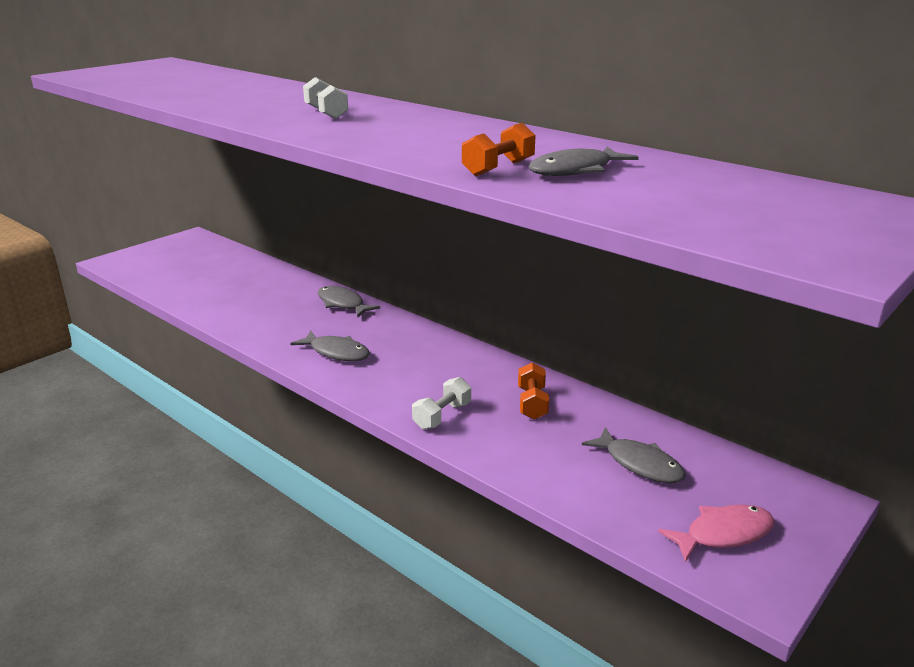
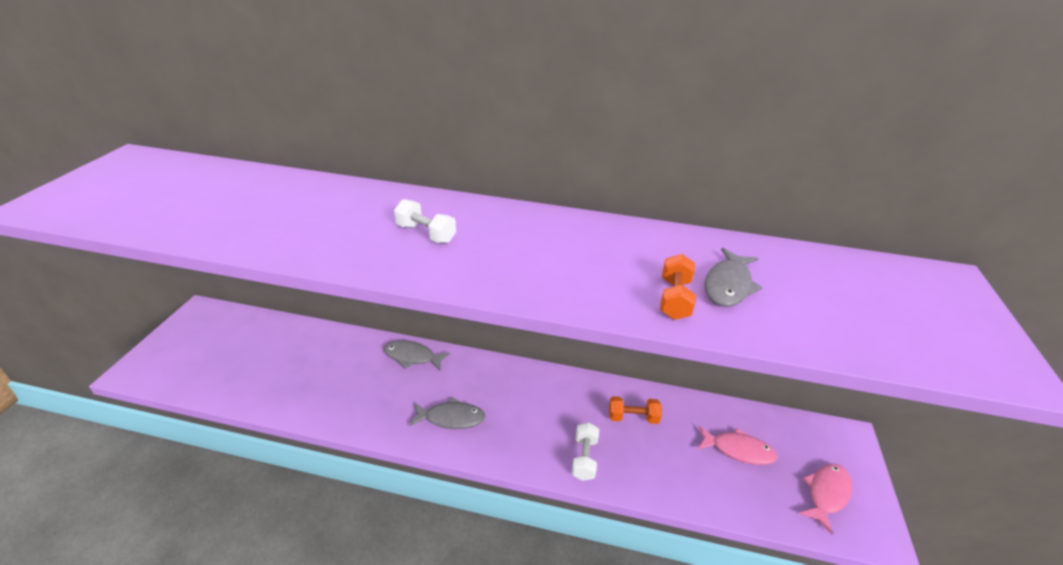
camera: 30 degrees left, 10 degrees up
orange dumbbell [518,363,549,419] -> orange dumbbell turned 60 degrees counterclockwise [609,396,662,424]
grey fish [582,427,686,483] -> pink fish [697,425,778,465]

